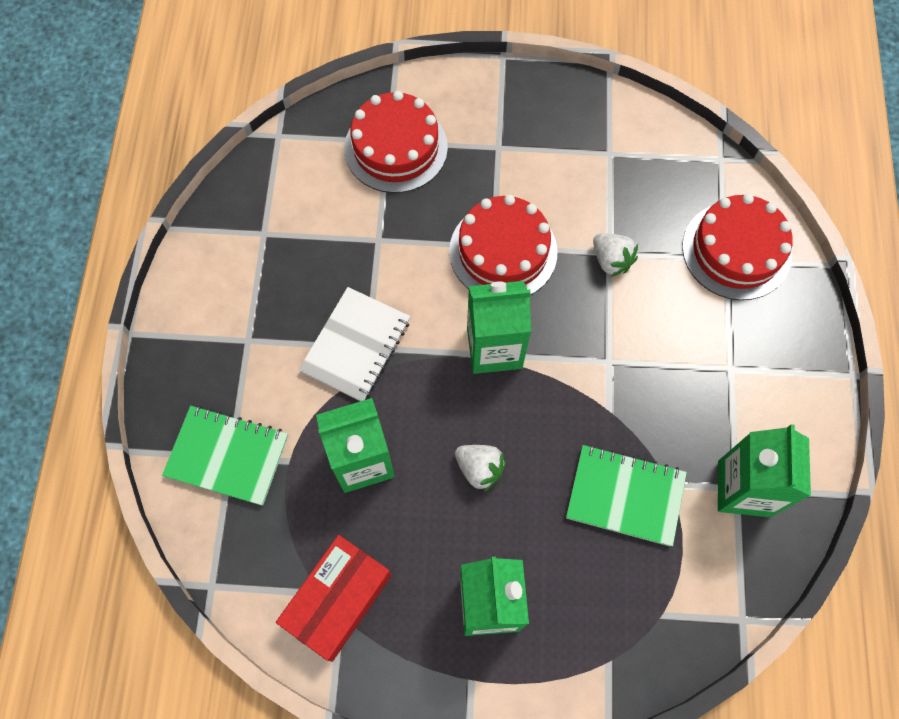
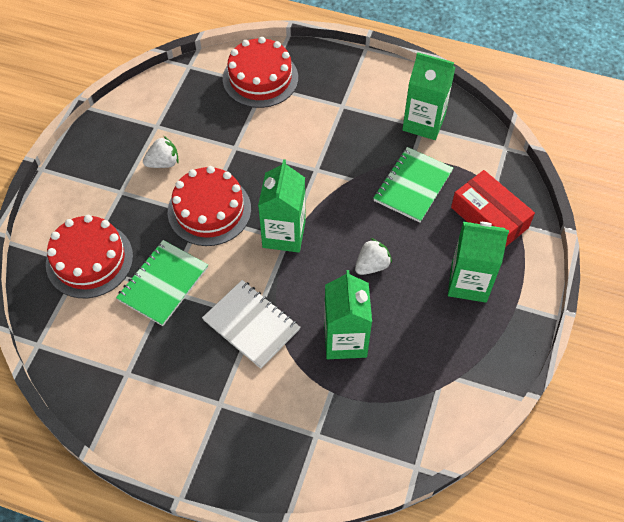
camera: 75 degrees left, 10 degrees down
green notebook [162,406,288,506] -> green notebook moved to [116,240,208,326]
red box [276,535,392,662] -> red box moved to [451,170,535,247]
white strawberry [593,233,638,277] -> white strawberry moved to [143,136,179,168]

